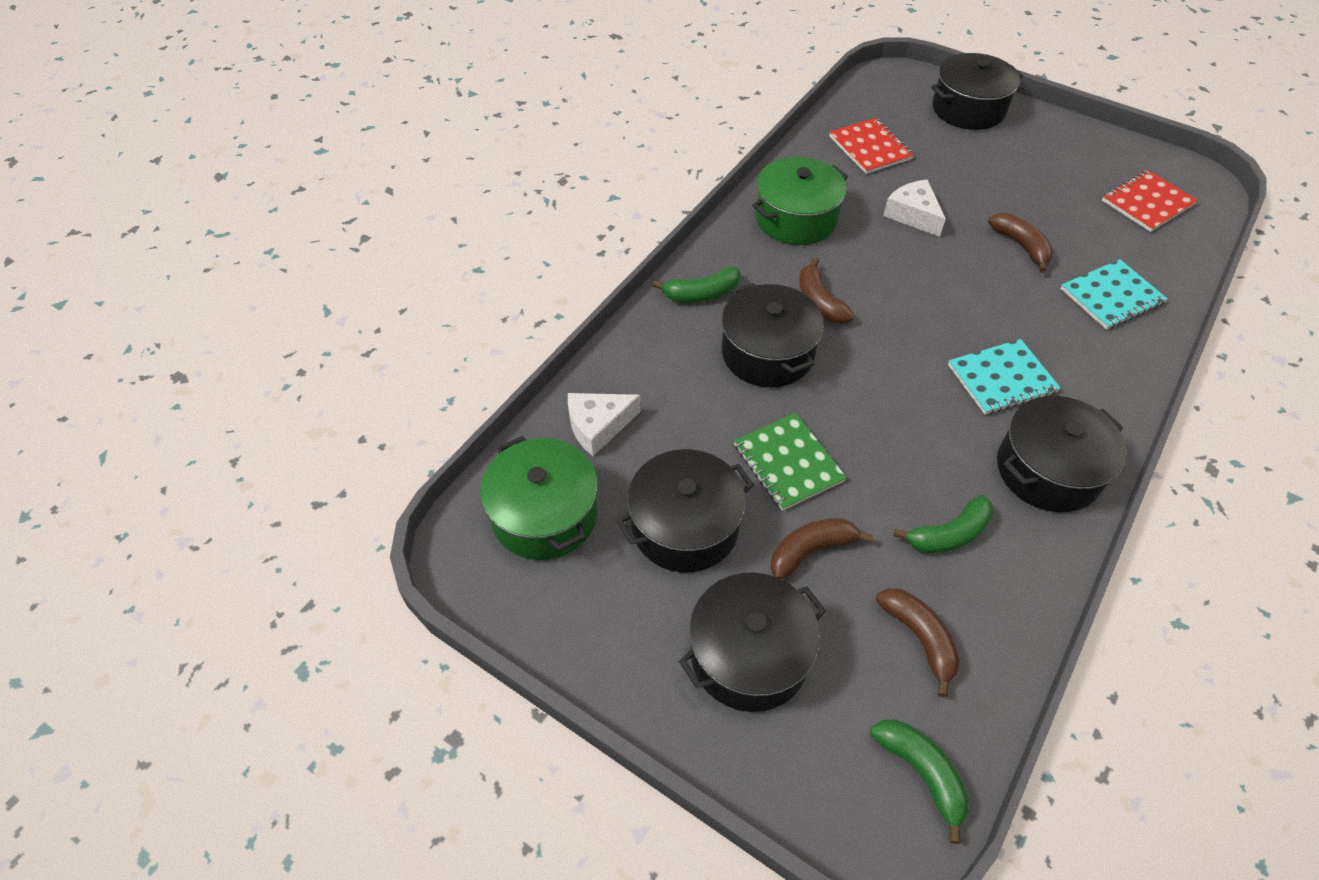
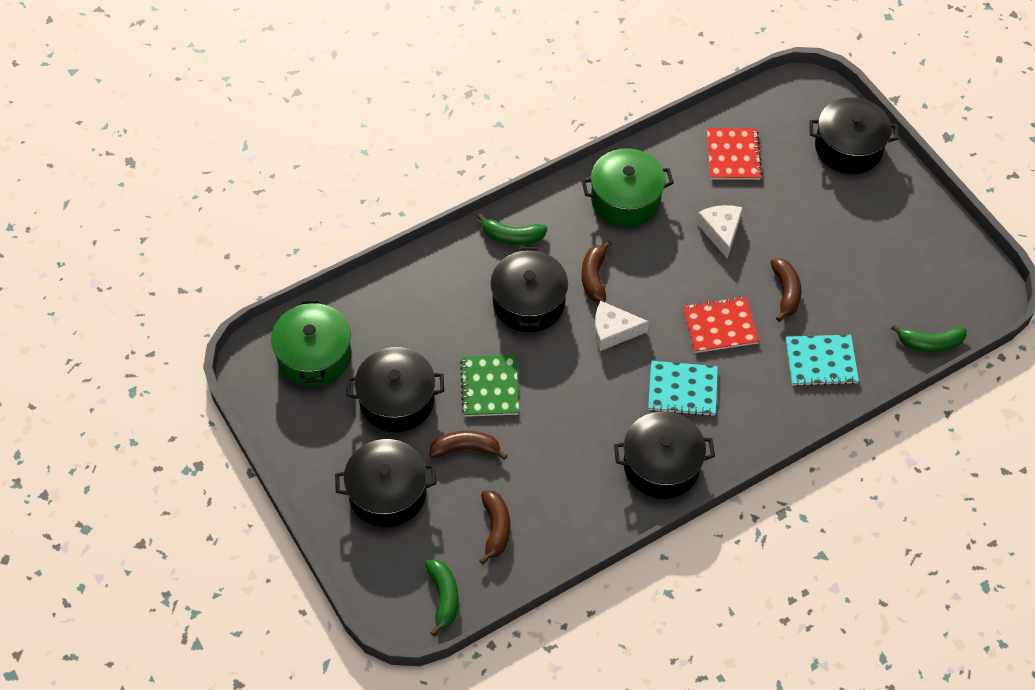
camera: 25 degrees right, 5 degrees up
white cheese [568,393,641,456] -> white cheese moved to [595,301,649,351]
green banana [893,495,994,554] -> green banana moved to [891,325,966,353]
red notebook [1102,170,1198,232] -> red notebook moved to [683,296,759,353]

